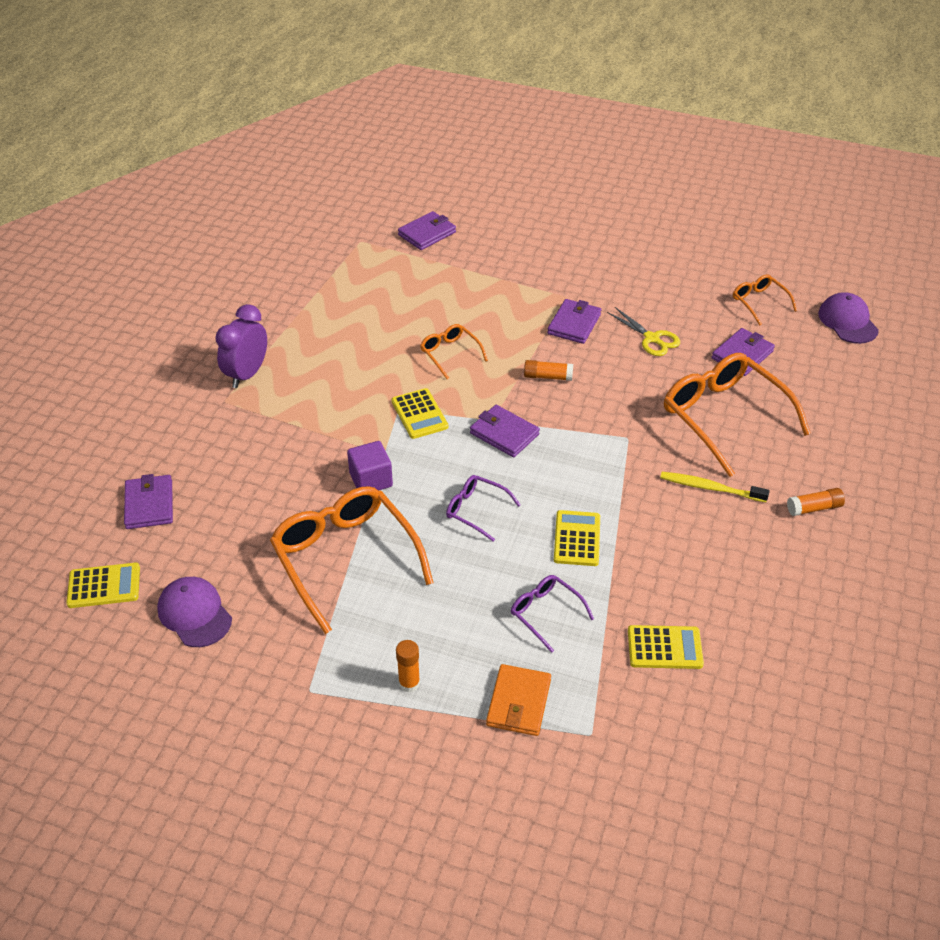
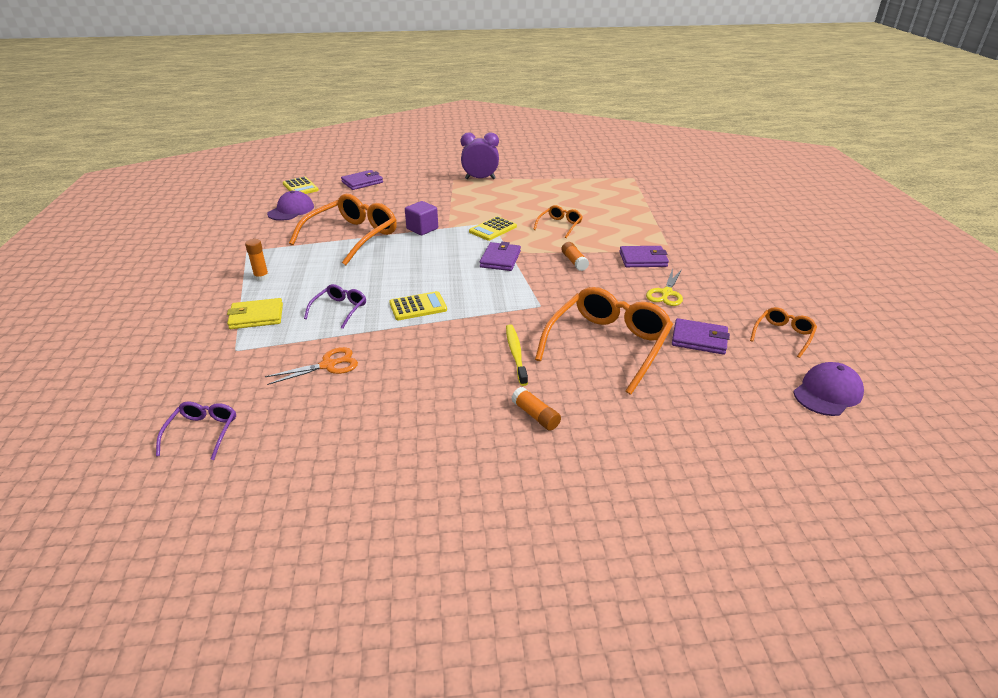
camera: 65 degrees right, 10 degrees down
purple wallet [398,211,456,250] -> none
purple glasses [446,475,521,542] -> purple glasses moved to [156,401,236,460]
orange wallet [486,664,551,736] -> yellow wallet [227,298,283,329]
yellow calculator [628,625,704,669] -> orange scissors [265,347,358,385]

